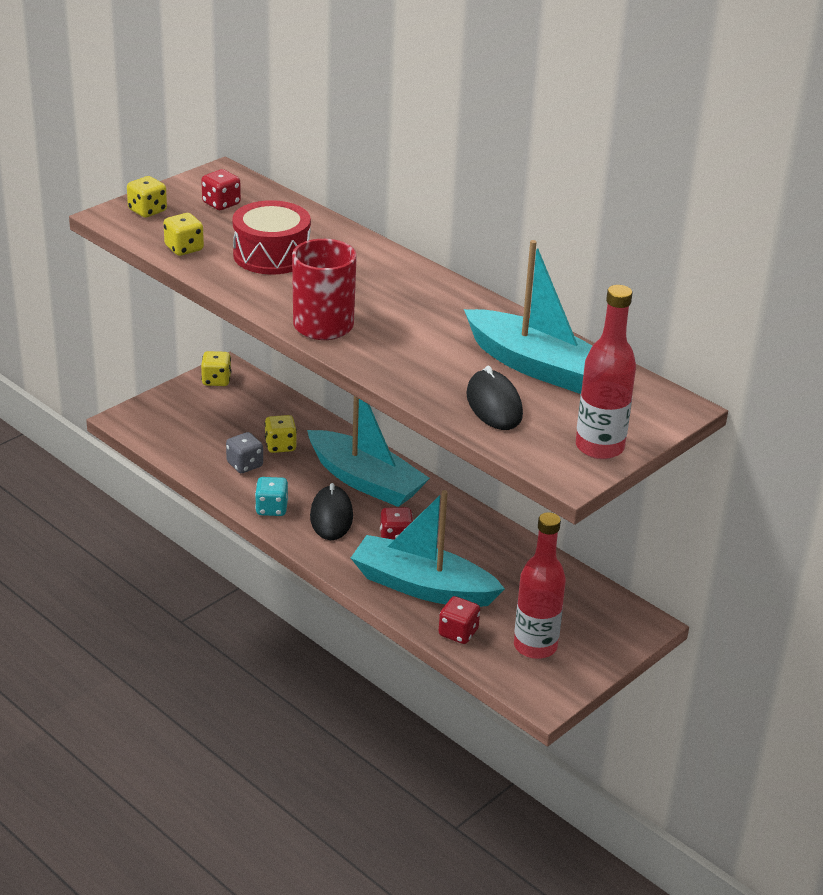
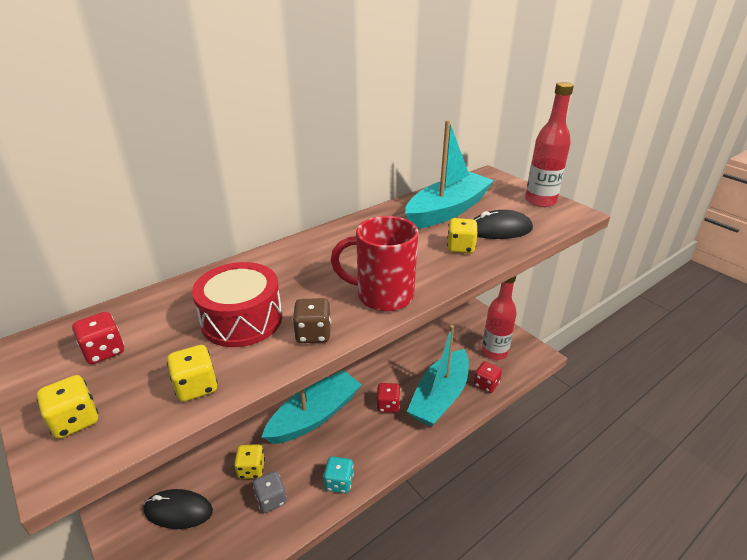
camera: 80 degrees left, 0 degrees up
yellow dice [201,351,231,386] -> yellow dice moved to [447,218,478,254]
black mouse [310,483,353,540] -> black mouse moved to [144,489,213,529]
none -> brown dice [293,298,331,343]

